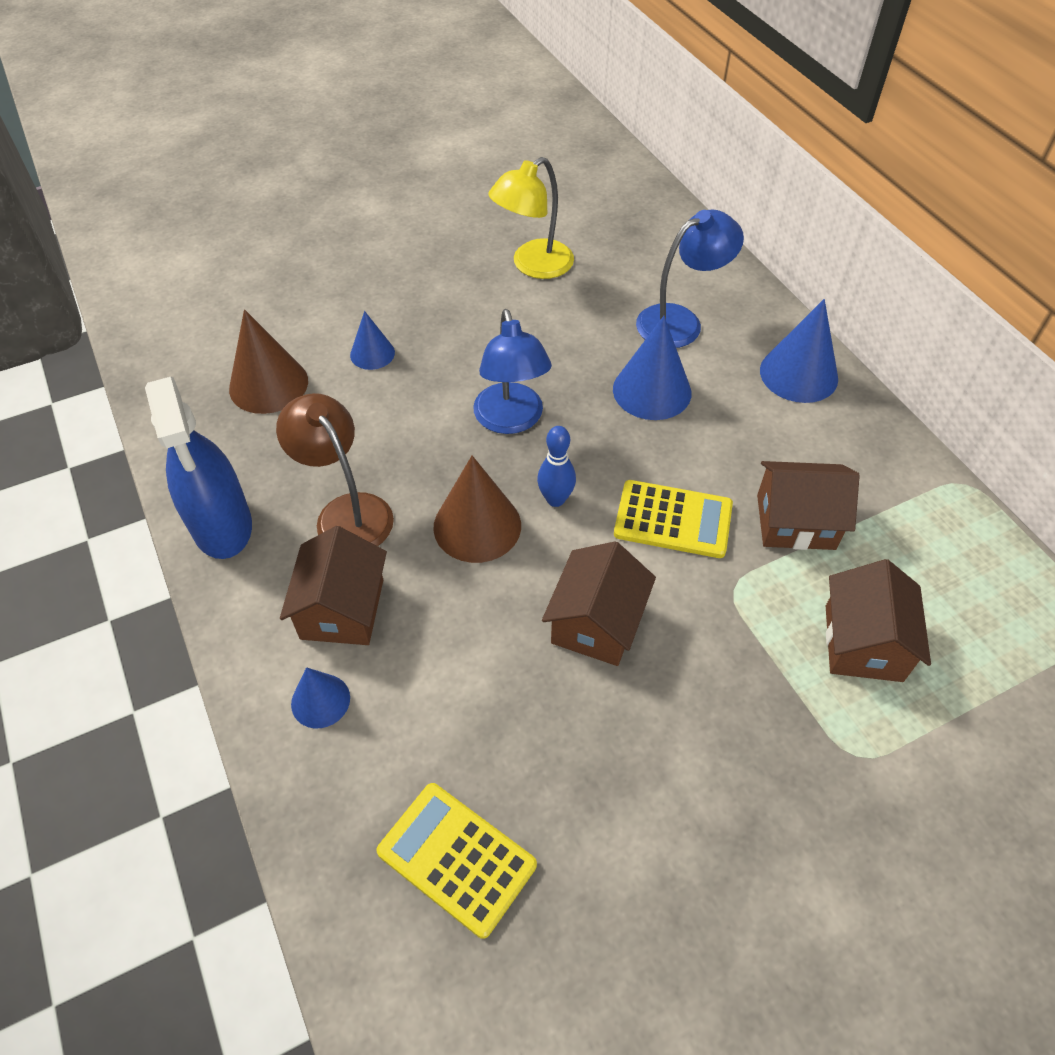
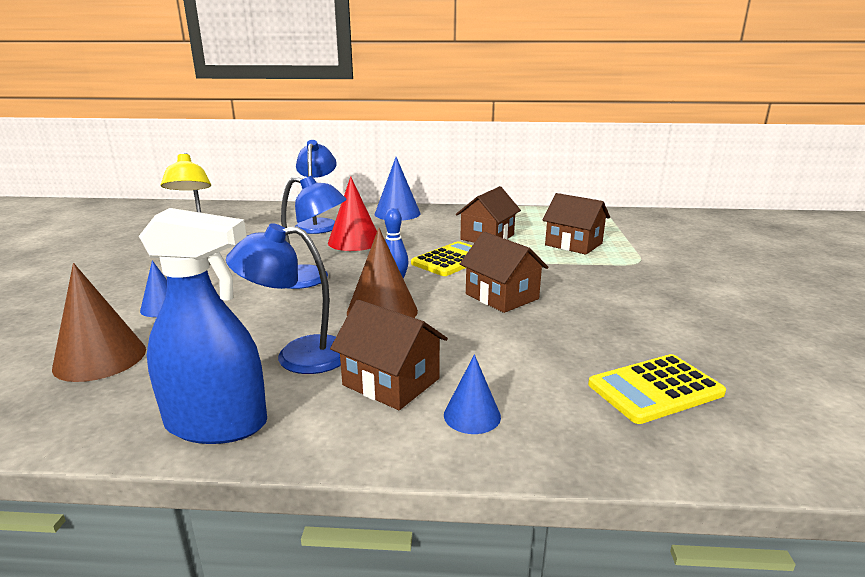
camera: 60 degrees left, 30 degrees down
brown lamp [276,393,394,546] -> blue lamp [226,223,341,374]
blue cone [613,316,691,420] -> red cone [328,176,377,251]

